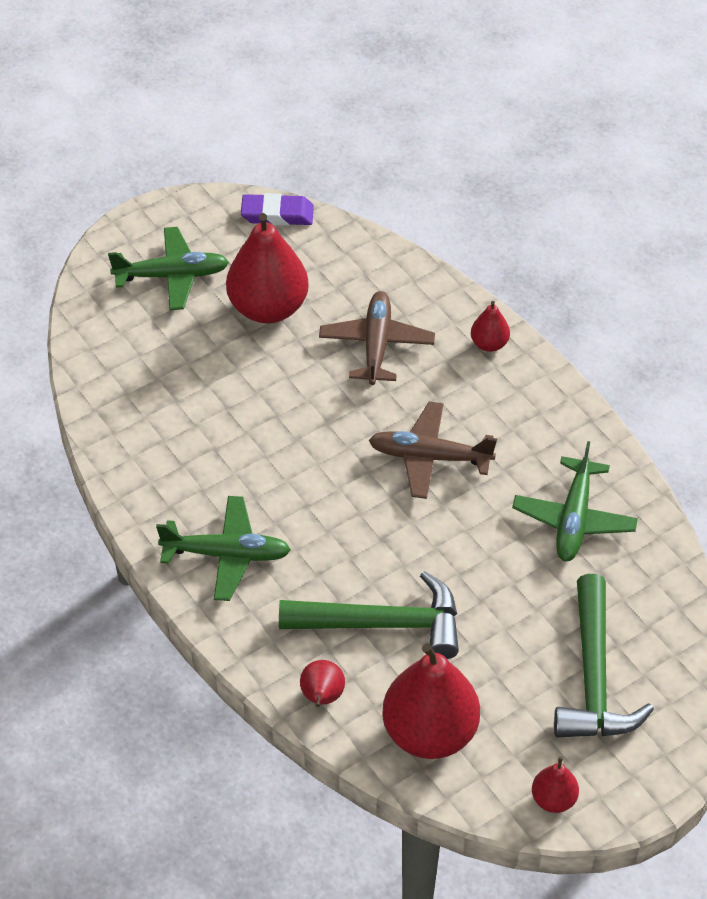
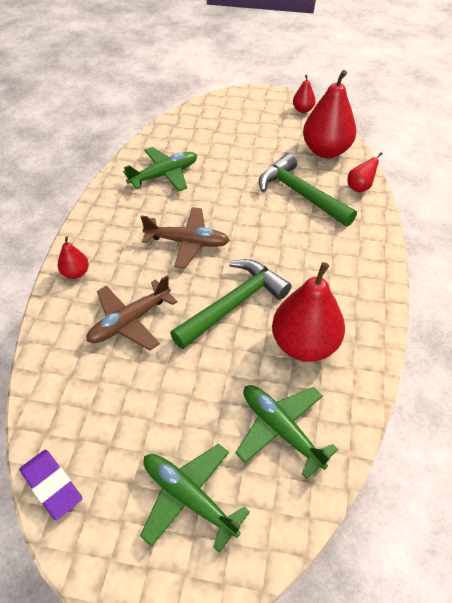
camera: 135 degrees left, 0 degrees up
green plane [156,496,291,601] -> green plane moved to [236,385,338,479]
red pear [226,213,309,323] -> red pear moved to [272,262,345,362]
brown plane [369,402,497,499] -> brown plane turned 45 degrees counterclockwise [141,207,230,269]
green hammer [554,574,654,738] -> green hammer moved to [170,259,291,349]

